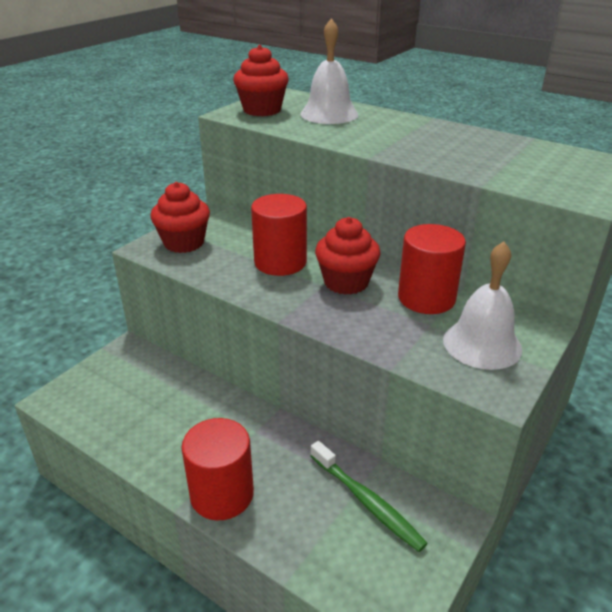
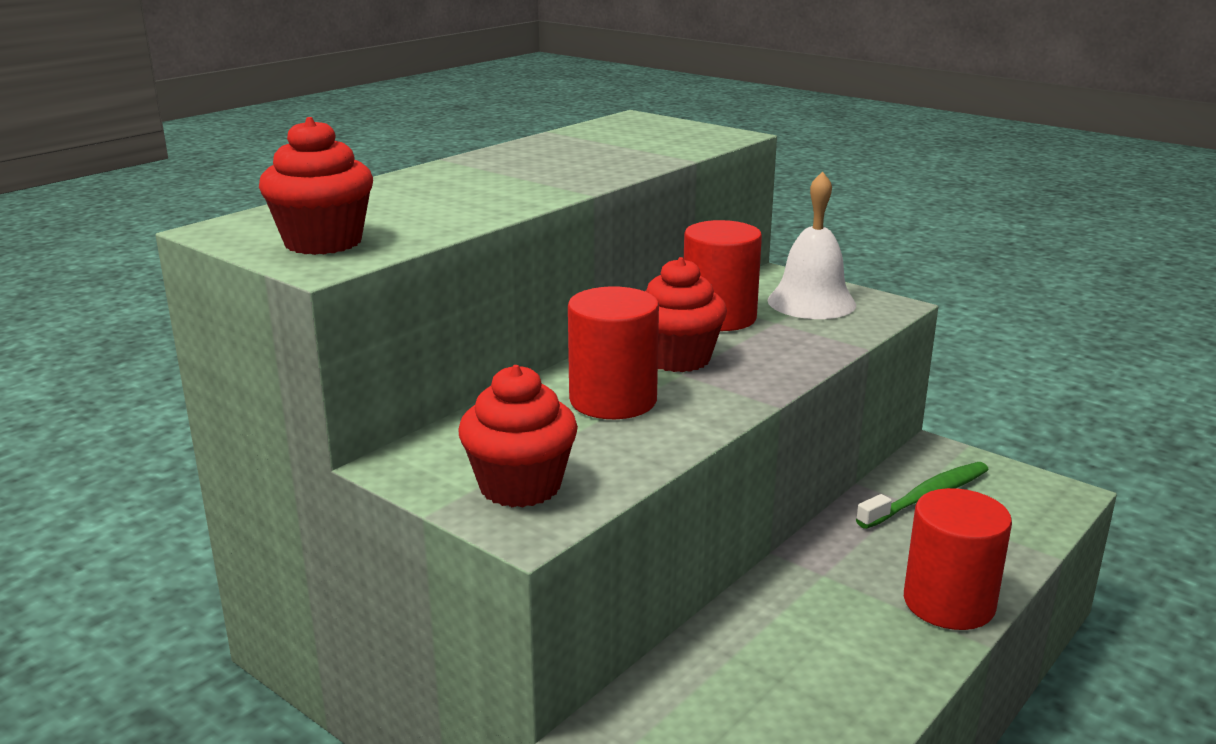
camera: 85 degrees left, 10 degrees down
white bell [300,18,358,124] -> none

